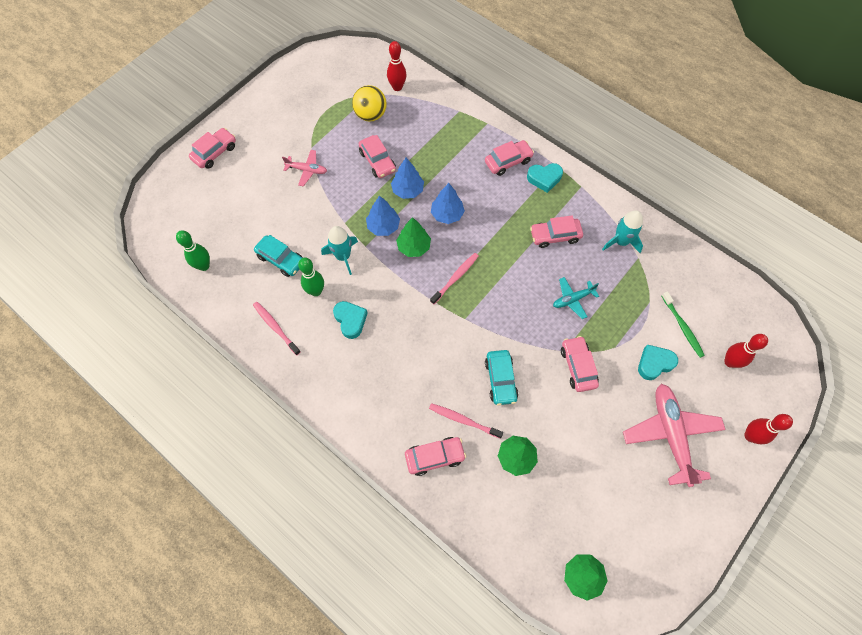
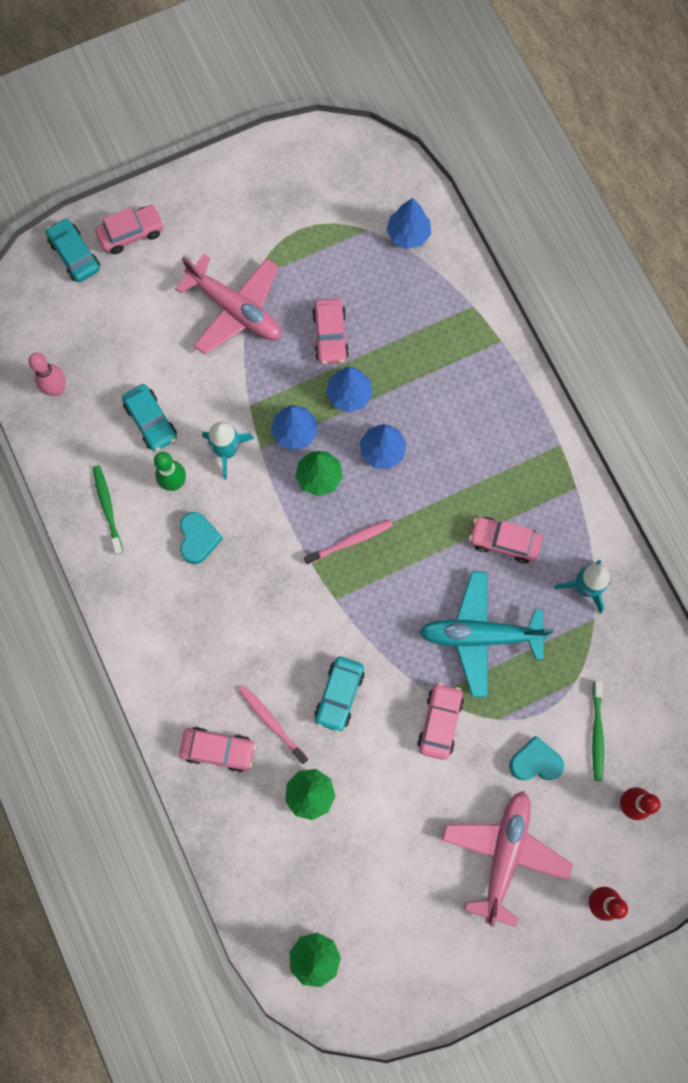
camera: 25 degrees right, 10 degrees up
green bowling pin [176,230,210,271] -> pink bowling pin [28,352,66,396]
pink toothbrush [253,302,301,356] -> green toothbrush [93,465,123,555]
pink plane [282,150,327,187] -> pink plane [175,254,281,355], size x1.93
yellow ball [352,85,387,122] -> none
red bowling pin [387,41,407,91] -> blue tree [386,198,431,249]
pink car [485,140,534,176] -> none
turquoise heart [527,163,563,193] -> none
turquoise plane [553,277,599,319] -> turquoise plane [420,571,553,697], size x1.93
none -> turquoise car [46,218,100,282]

